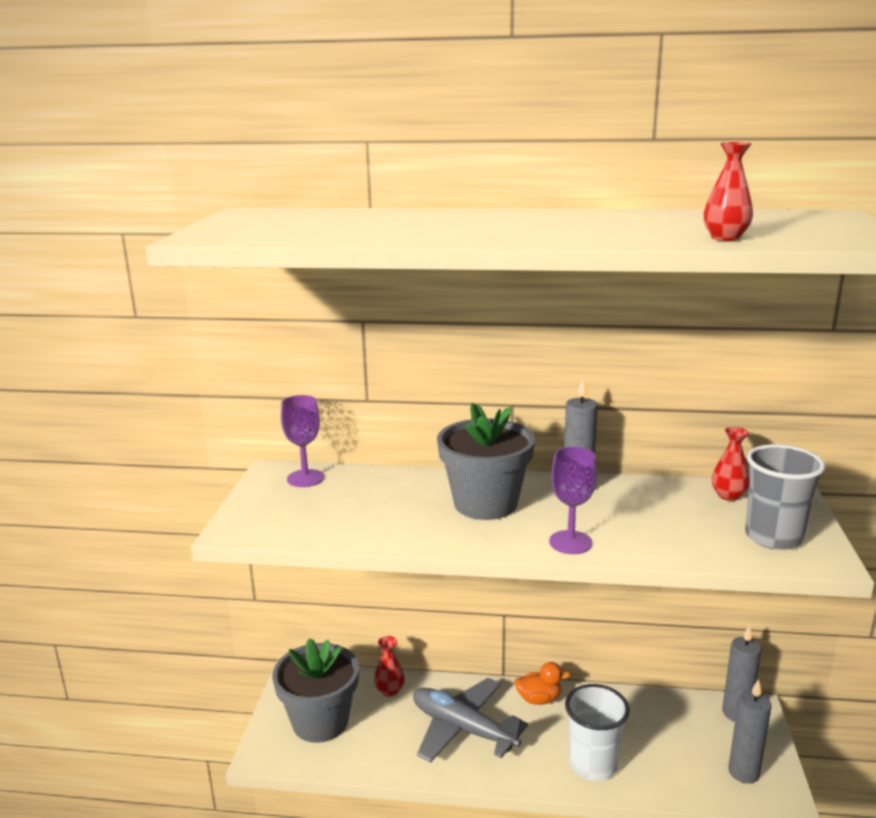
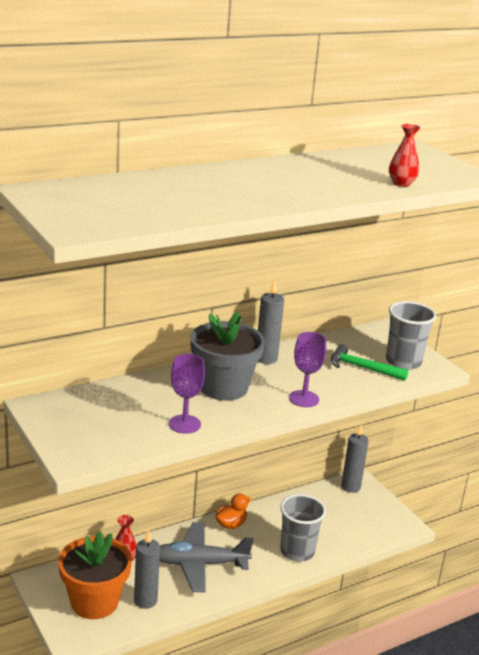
camera: 40 degrees left, 5 degrees up
grey flower pot [272,638,359,743] -> orange flower pot [58,531,132,619]
purple goblet [281,395,324,487] -> purple goblet moved to [169,354,205,434]
white cup [565,684,630,781] -> grey cup [280,494,326,562]
red vase [712,427,749,501] -> none
grey candle [728,679,772,784] -> grey candle moved to [134,530,160,609]
none -> green hammer [331,344,408,381]

